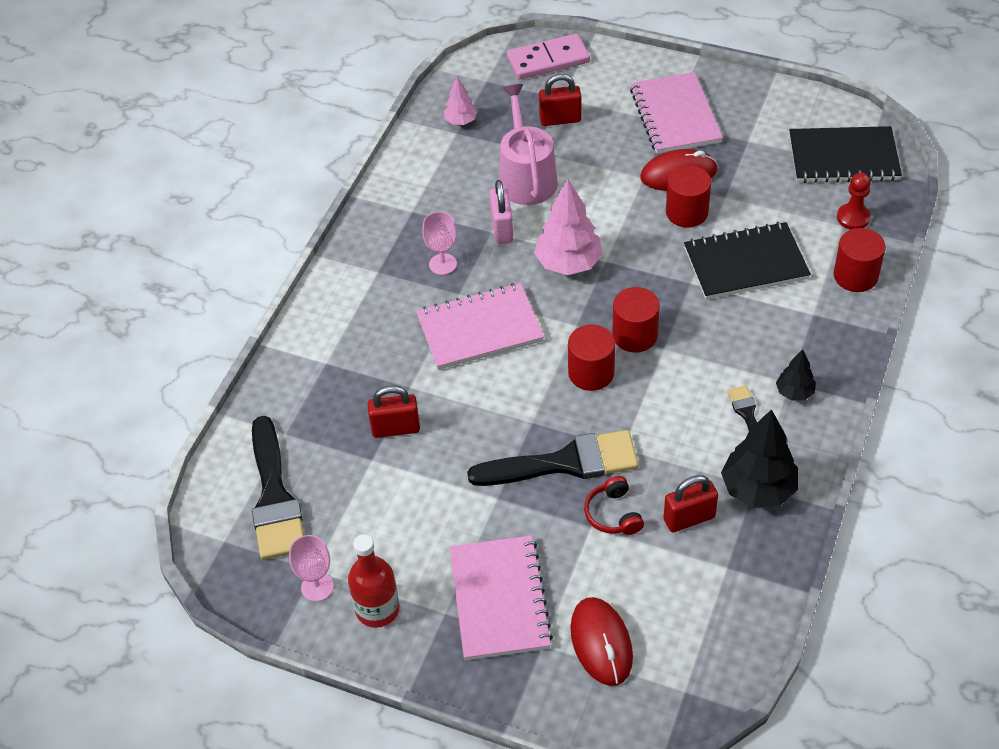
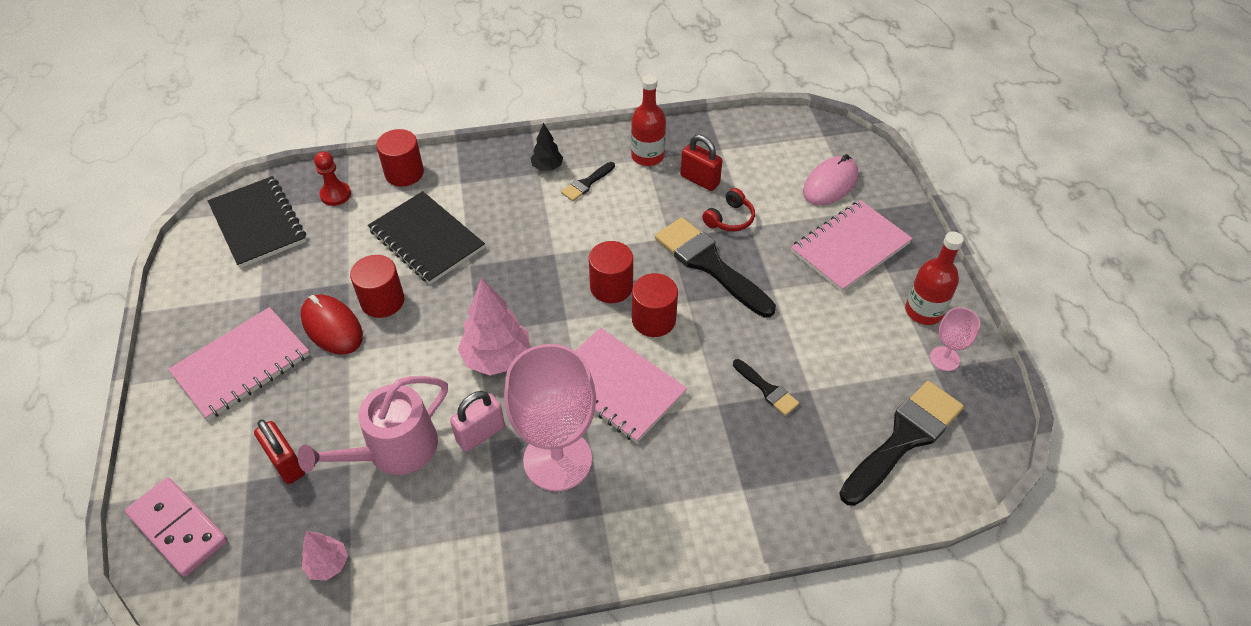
camera: 125 degrees left, 0 degrees up
red padlock [368,386,420,438] -> black brush [733,359,799,416]
pink goblet [422,212,457,275] -> pink goblet [504,344,596,491], size x2.15
red mouse [570,597,633,686] -> pink mouse [803,154,858,205]
red cylinder [612,287,660,352] -> red cylinder moved to [632,273,678,337]
black tree [721,409,798,508] -> red bottle [631,75,666,166]

